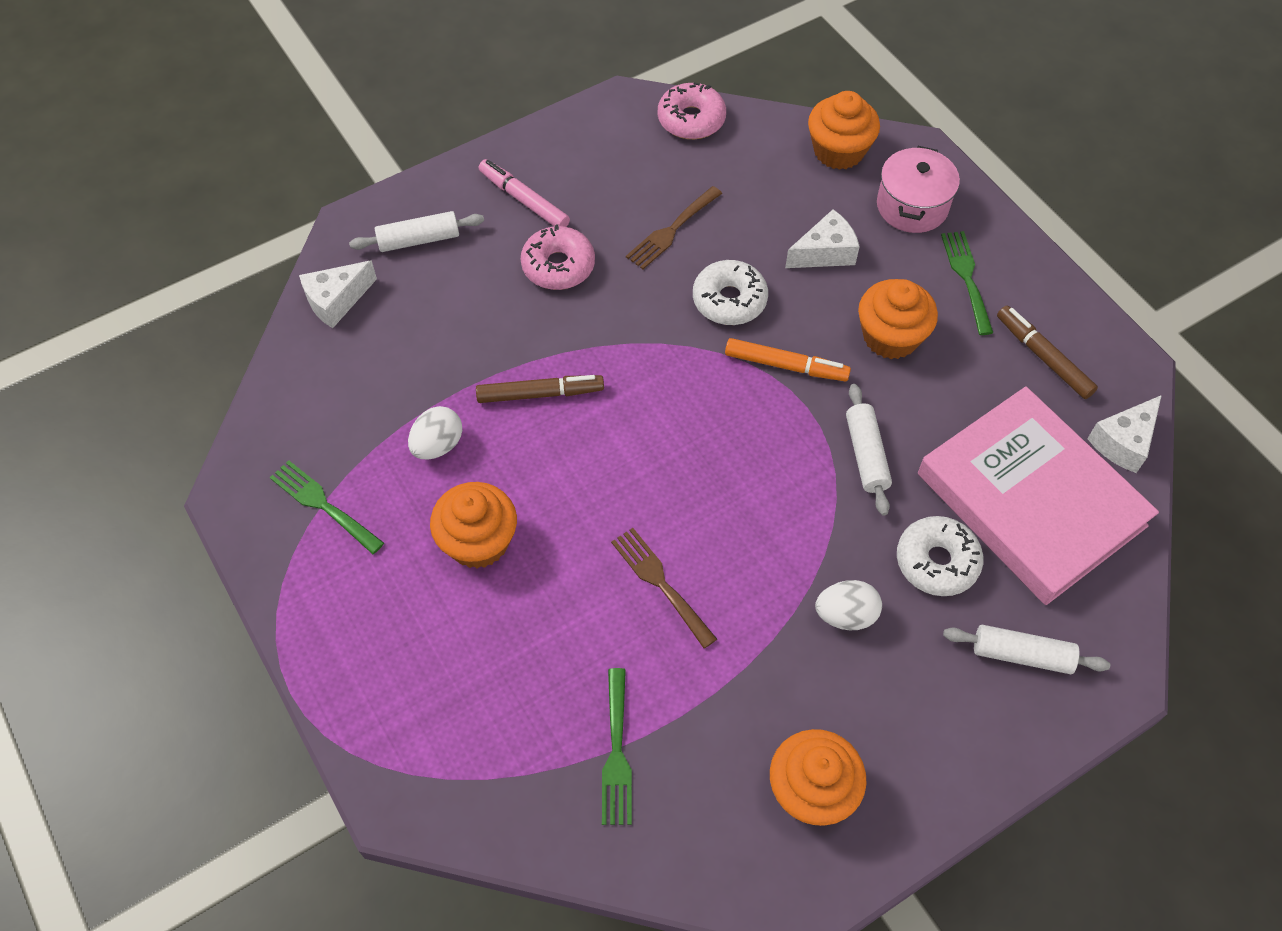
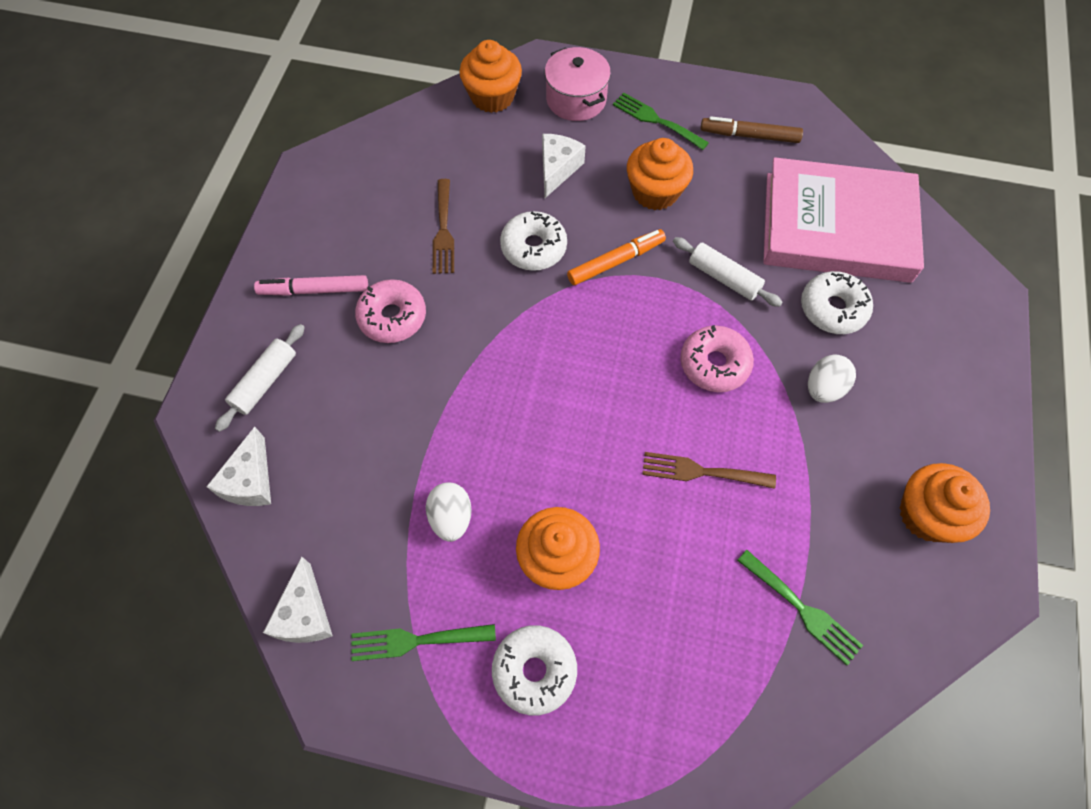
camera: 45 degrees left, 5 degrees up
brown marker [476,375,604,403] -> none
pink donut [658,82,726,139] -> pink donut moved to [680,325,754,392]
white rolling pin [943,625,1110,674] -> none
white cheese [1087,395,1162,473] -> white cheese moved to [263,557,333,643]
none -> white donut [492,625,577,715]

